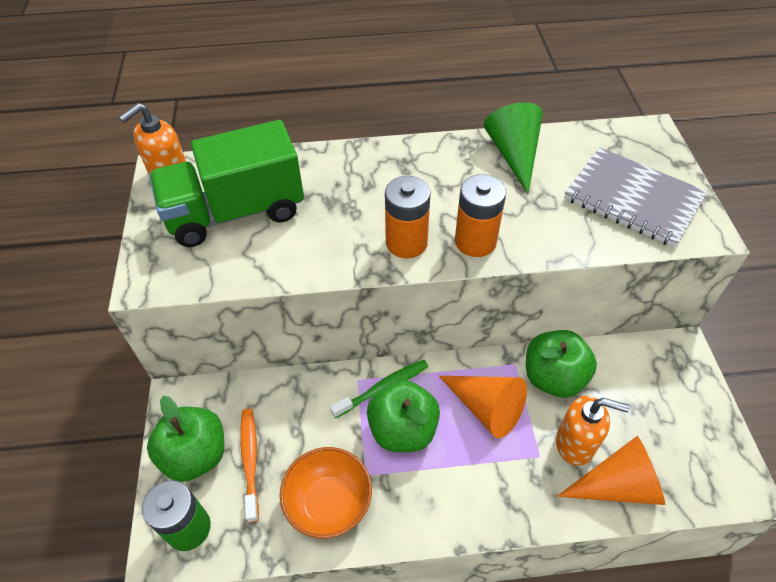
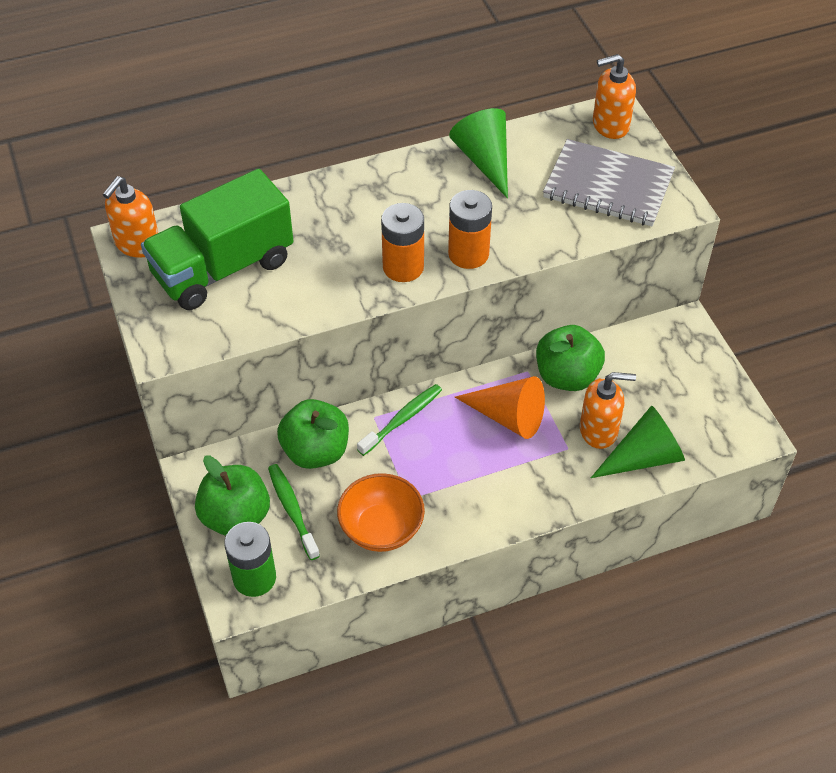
camera: 15 degrees left, 0 degrees up
orange toothbrush [240,409,259,523] -> green toothbrush [268,464,320,560]
green apple [367,380,440,452] -> green apple moved to [277,399,349,469]
orange cone [557,436,665,505] -> green cone [591,405,685,478]
none -> orange soap dispenser [593,54,636,139]

